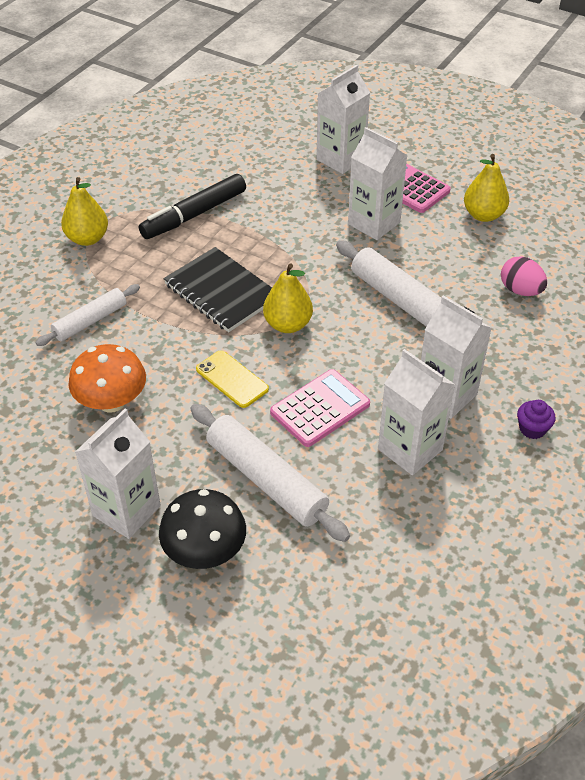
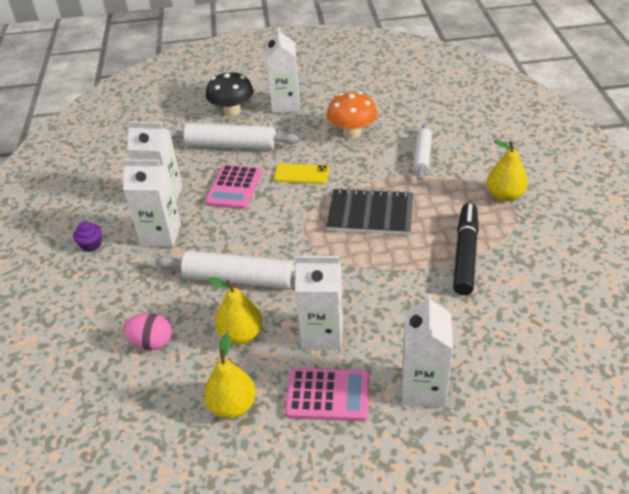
camera: 145 degrees right, 5 degrees down
yellow pear [263,263,313,333] -> yellow pear moved to [208,277,262,344]

